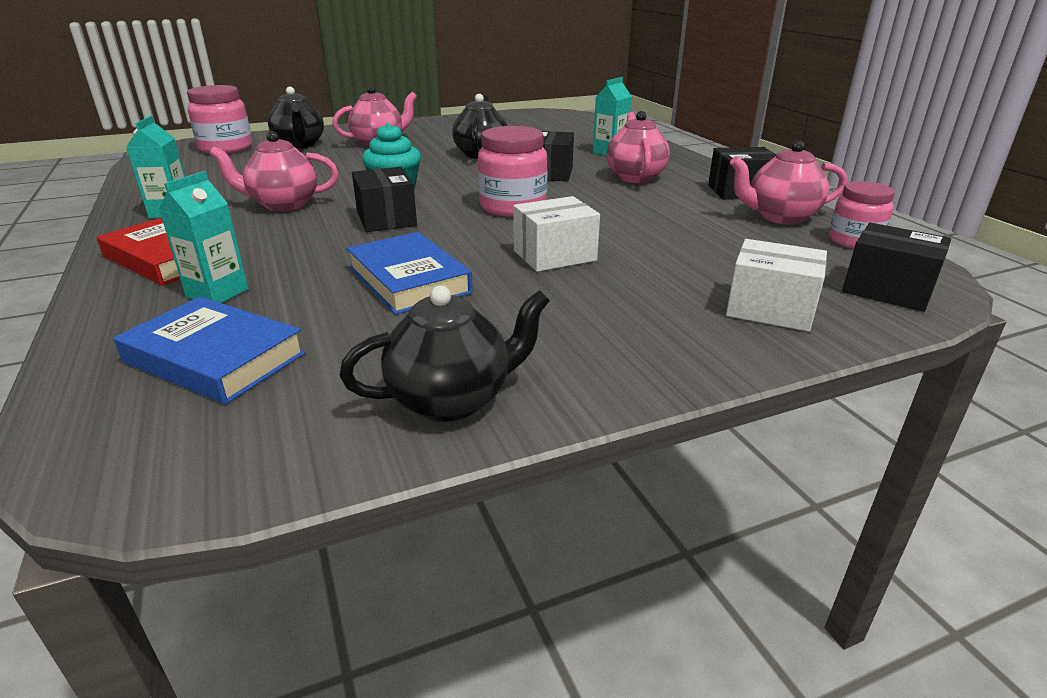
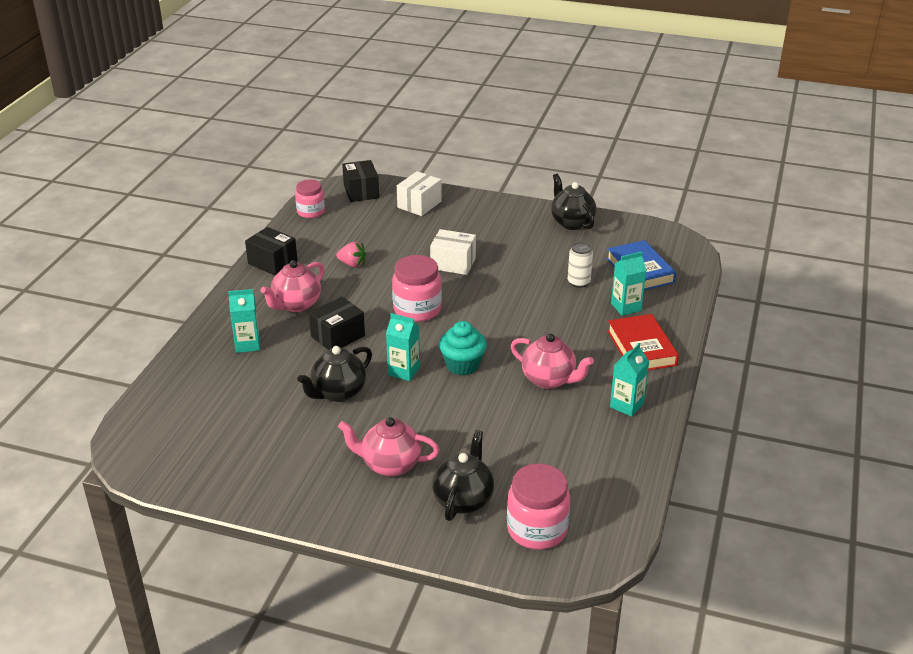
camera: 140 degrees left, 5 degrees up
black teapot [340,286,550,422] -> black teapot turned 45 degrees clockwise [551,174,596,230]
blue book [346,232,473,314] -> none
black box [352,167,417,232] -> none
white box [726,239,827,332] -> white box turned 60 degrees clockwise [397,171,442,216]
pink teapot [730,140,847,224] -> none
none -> pink strawberry [336,242,366,267]
none -> turquoise carton [386,313,420,381]
none -> white can [568,242,593,288]

